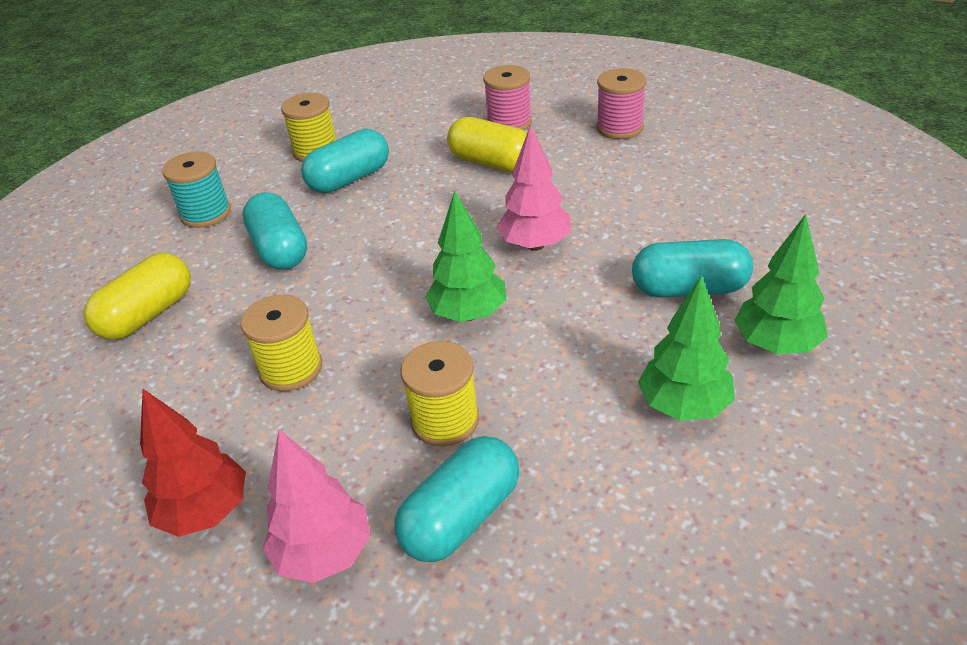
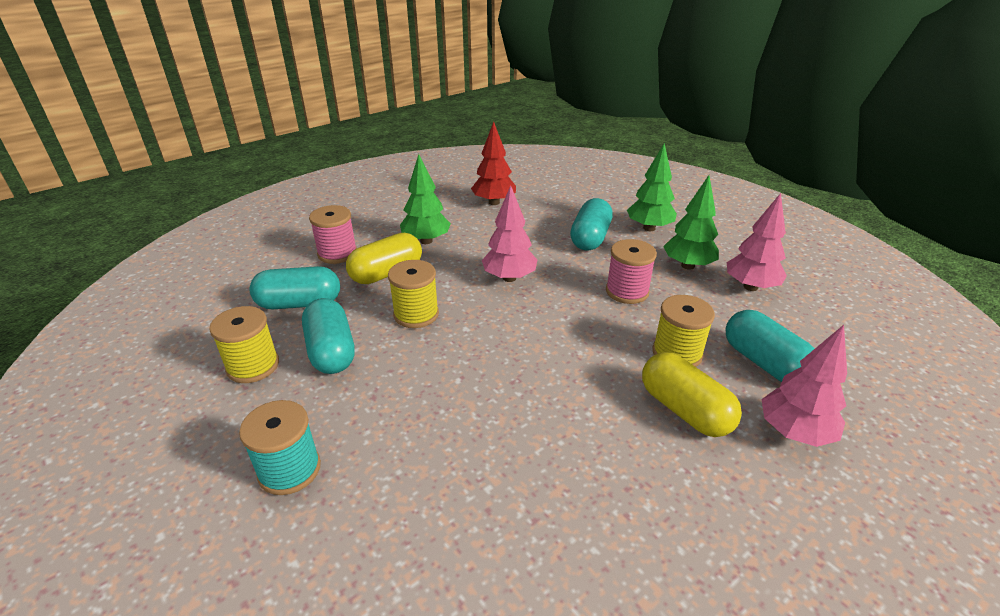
camera: 75 degrees left, 5 degrees down
yellow capsule [84,253,191,340] -> yellow capsule moved to [642,352,742,437]
red tree [140,389,246,537] -> red tree moved to [471,122,516,205]
yellow spool [241,295,323,391] -> yellow spool moved to [388,260,439,328]
turquoise capsule [243,192,307,270] -> turquoise capsule moved to [250,266,340,309]
green tree [425,191,506,322] -> green tree moved to [400,154,451,244]
pink spool [596,68,646,139] -> pink spool moved to [606,239,657,304]
none -> pink tree [727,193,787,291]

